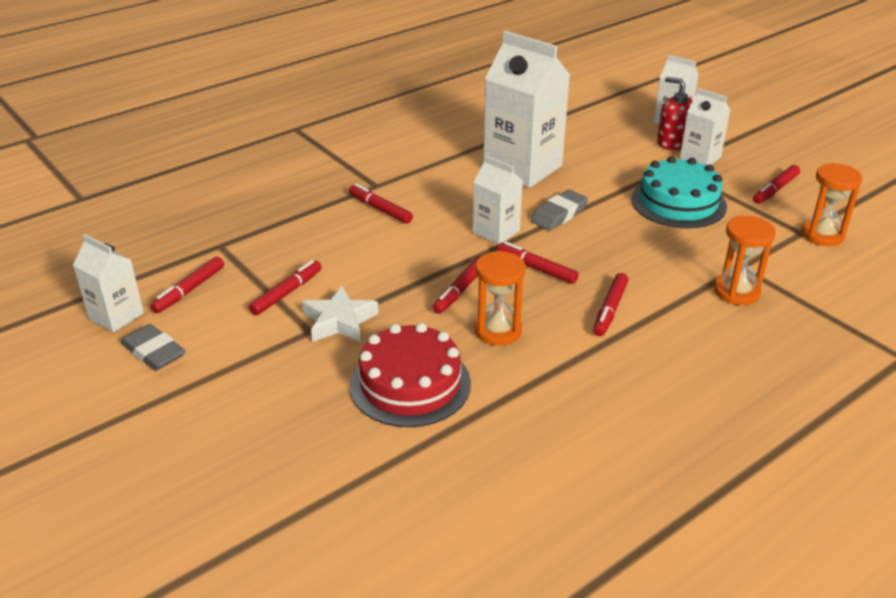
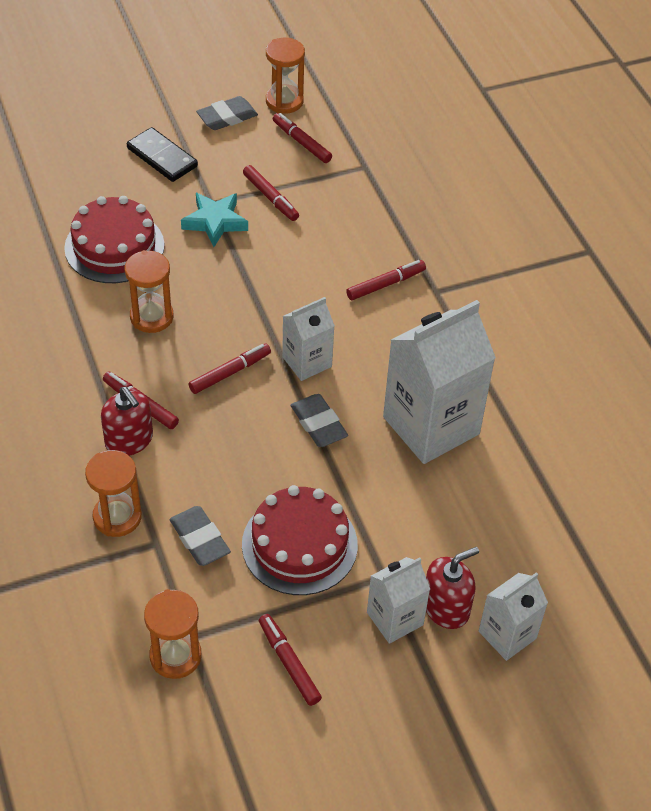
camera: 105 degrees right, 15 degrees up
white carton [73,234,144,332] -> orange hourglass [266,38,305,113]
white star [302,285,379,342] -> turquoise star [181,193,248,247]
red marker [433,256,481,314] -> none
turquoise cake [631,156,727,229] -> red cake [242,485,358,595]
none -> red soap dispenser [101,387,153,456]
none -> black domino [127,127,198,182]
none -> grey eraser [169,506,231,566]

